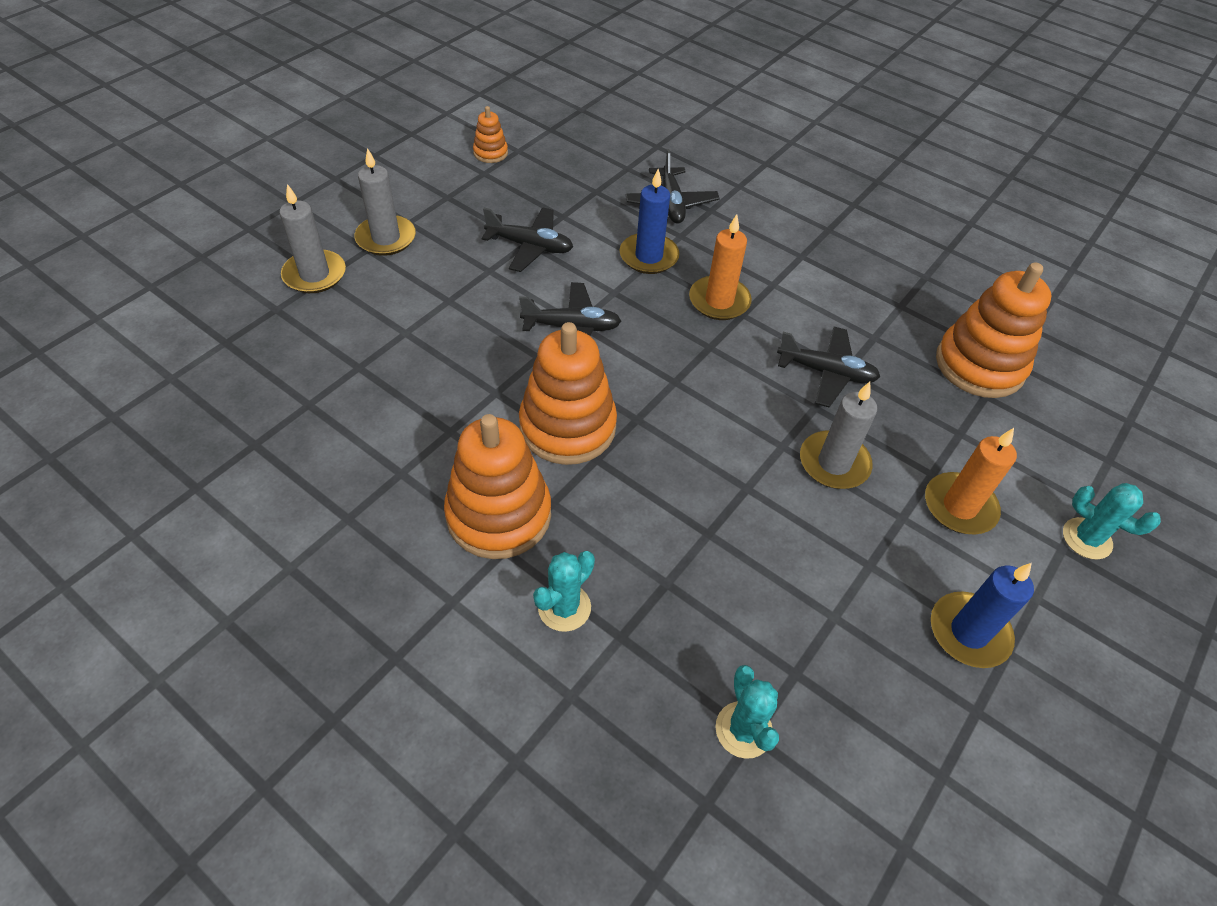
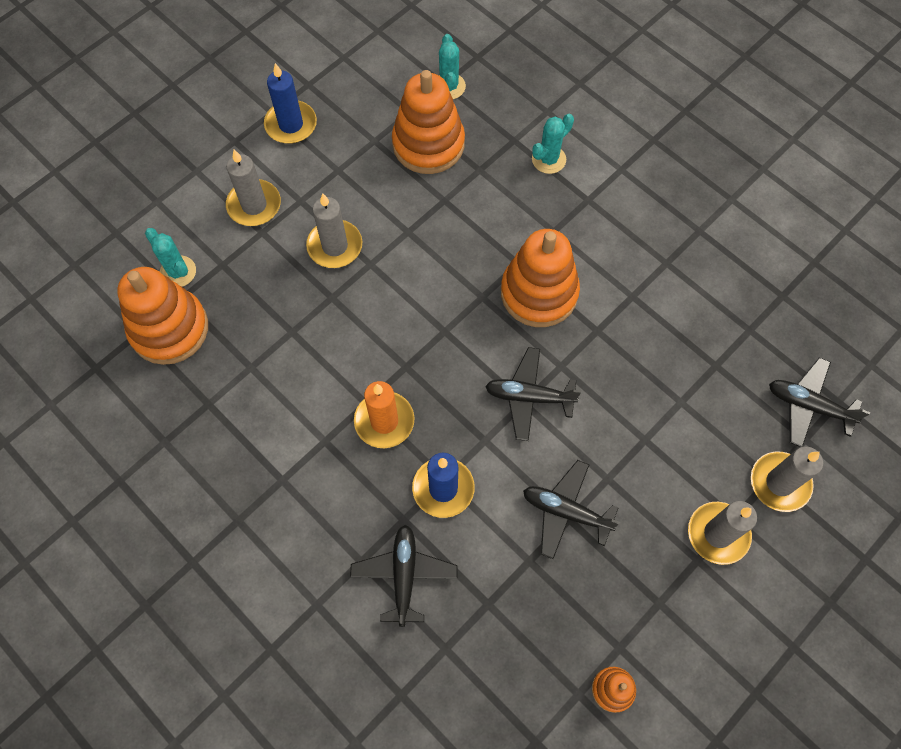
camera: 170 degrees left, 15 degrees up
orange stacking toy [444,414,551,559] -> orange stacking toy moved to [392,70,465,174]
black plane [777,327,880,407] -> black plane moved to [769,358,870,447]
orange candle [925,428,1017,535] -> grey candle [226,150,281,226]
turquoise cactus [1063,483,1161,560] -> turquoise cactus moved to [145,228,196,287]

